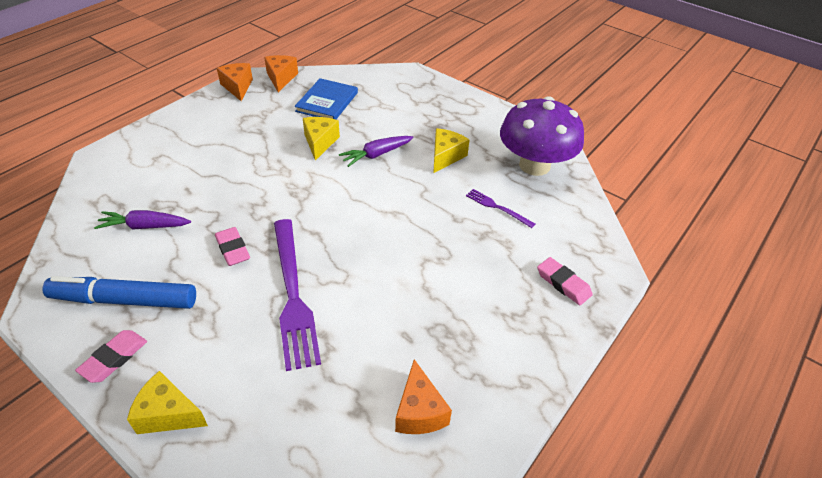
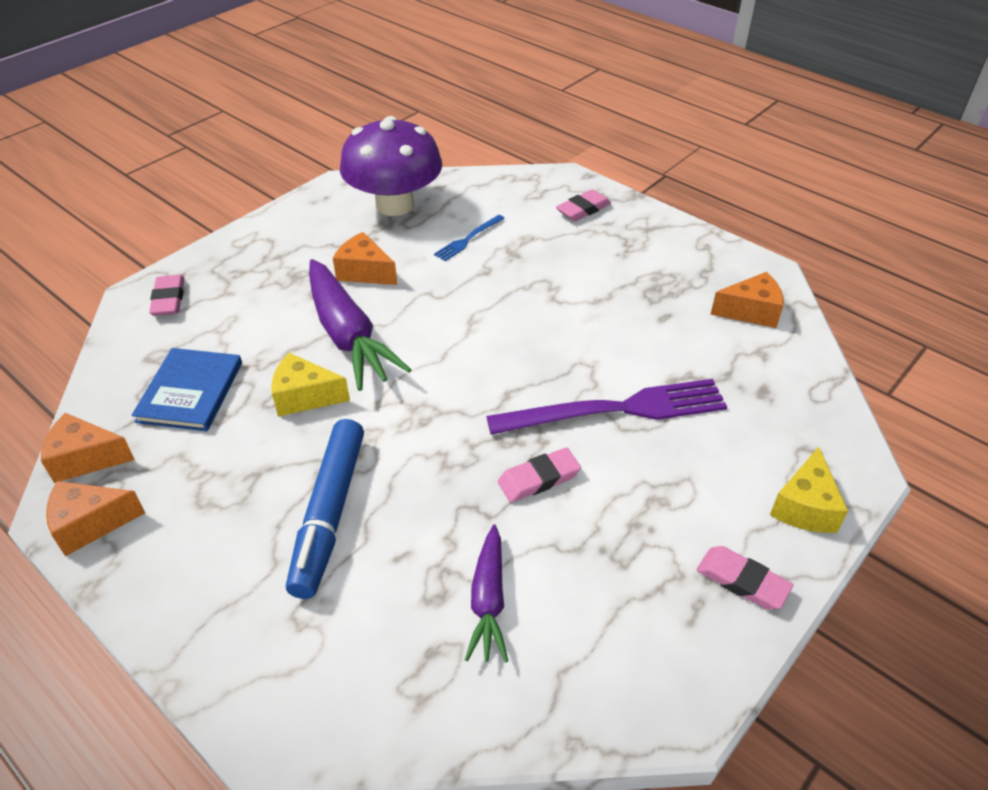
camera: 85 degrees left, 0 degrees up
blue marker [42,276,196,309] -> blue marker moved to [286,419,364,599]
blue book [294,78,358,119] -> blue book turned 75 degrees clockwise [131,348,242,431]
purple carrot [339,136,413,167] -> purple carrot [309,259,411,391], size x1.74
yellow cheese [433,129,470,173] -> orange cheese [333,232,397,285]
purple fork [466,189,535,228] -> blue fork [434,215,505,261]
none -> pink eraser [149,275,184,316]

